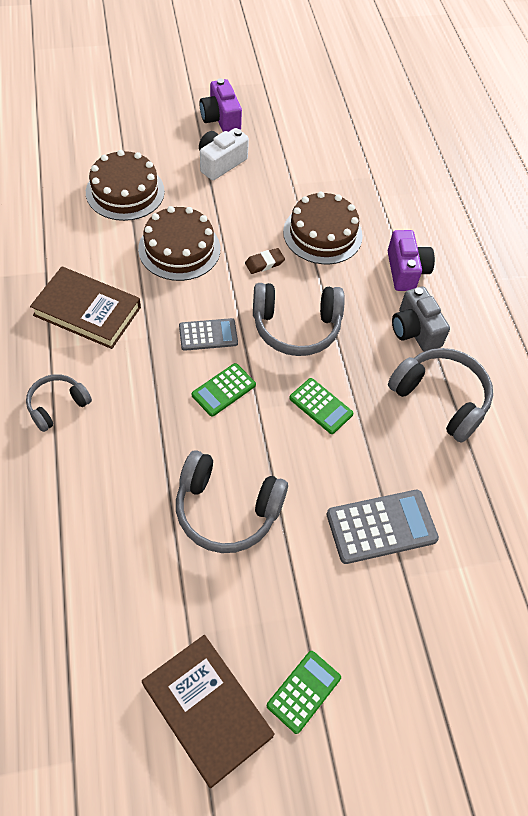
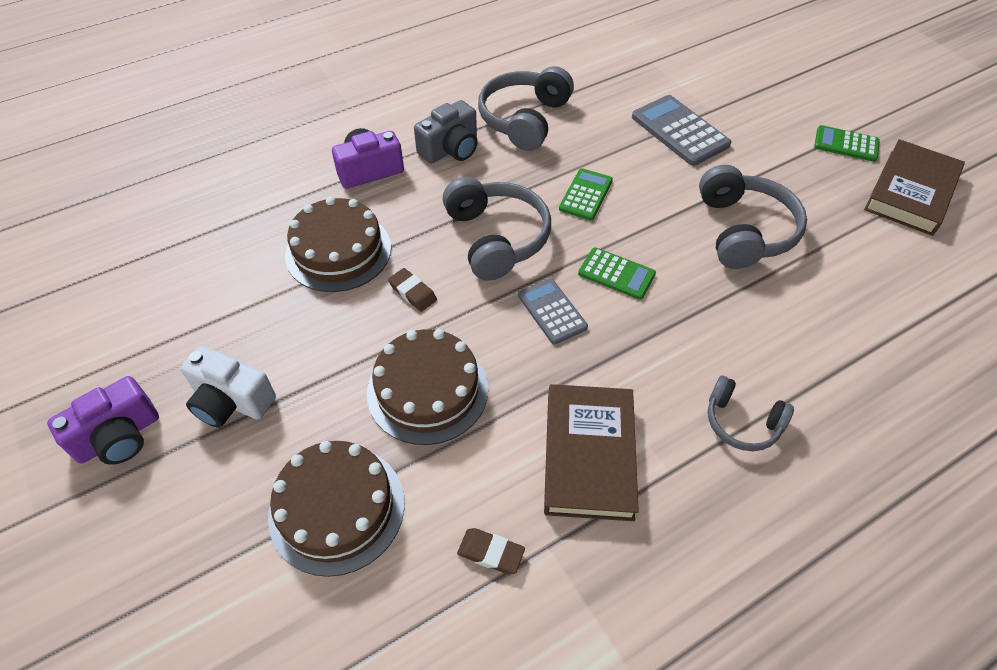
camera: 105 degrees left, 5 degrees down
none -> brown eraser [457,528,525,574]

